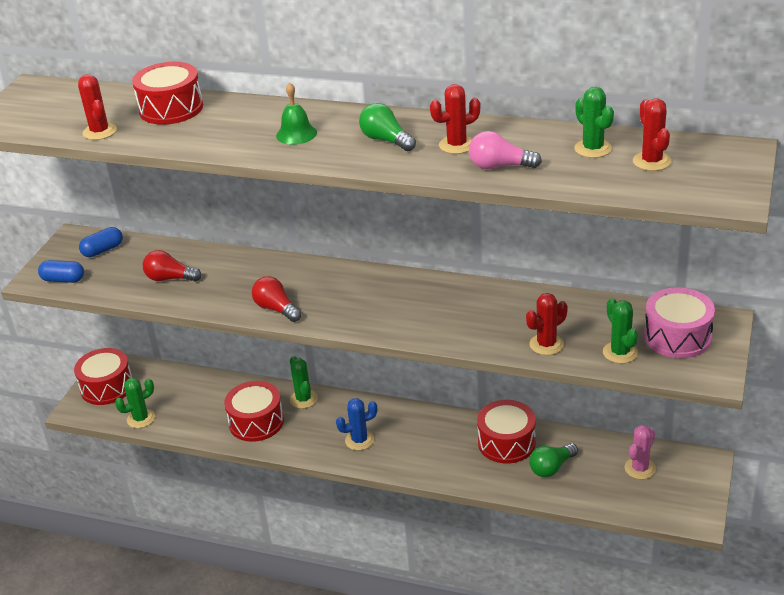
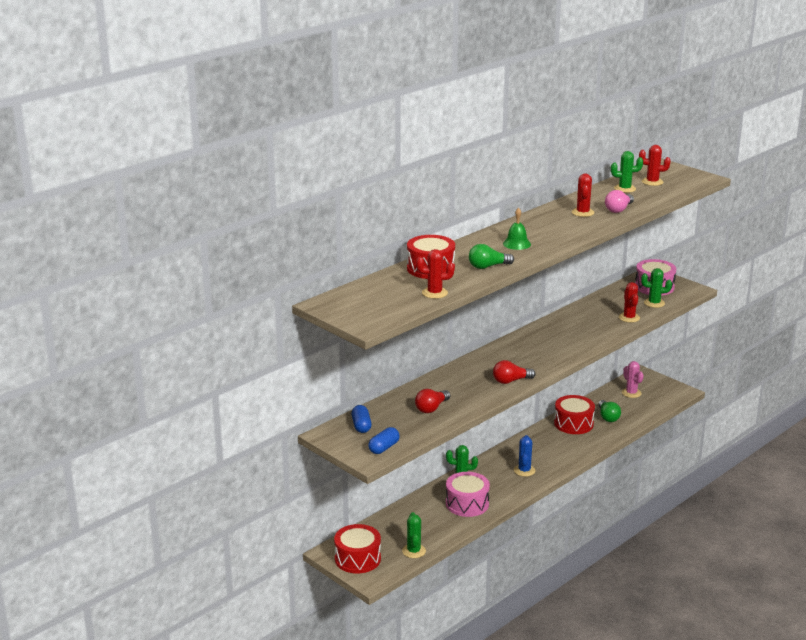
camera: 65 degrees left, 10 degrees down
red drum [224,381,284,442] -> pink drum [446,472,490,517]
green light bulb [359,103,416,151] -> green light bulb moved to [469,244,514,269]

